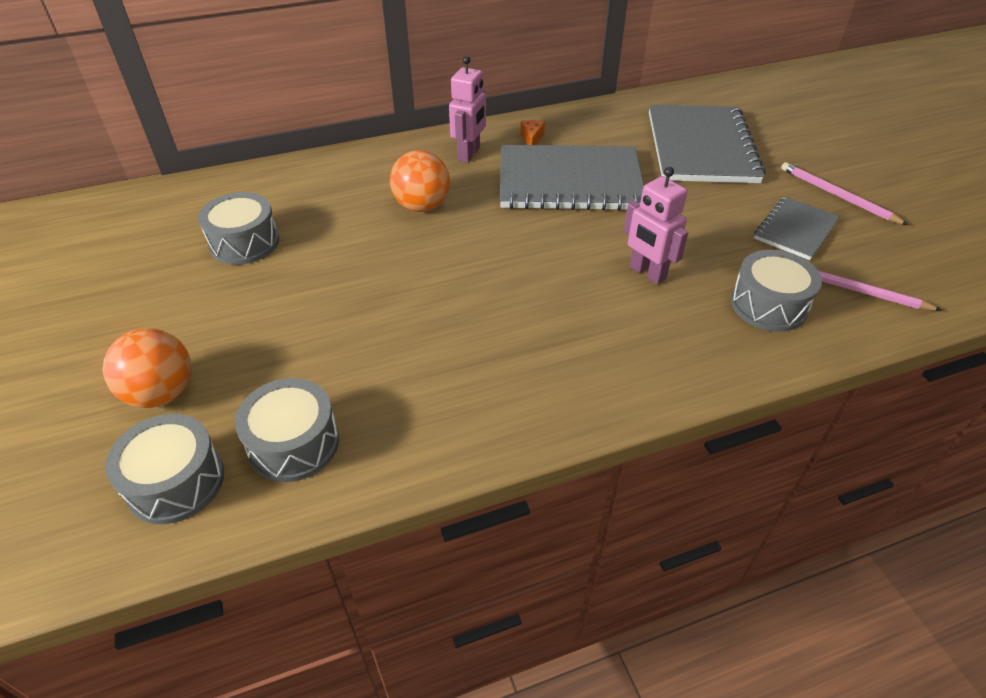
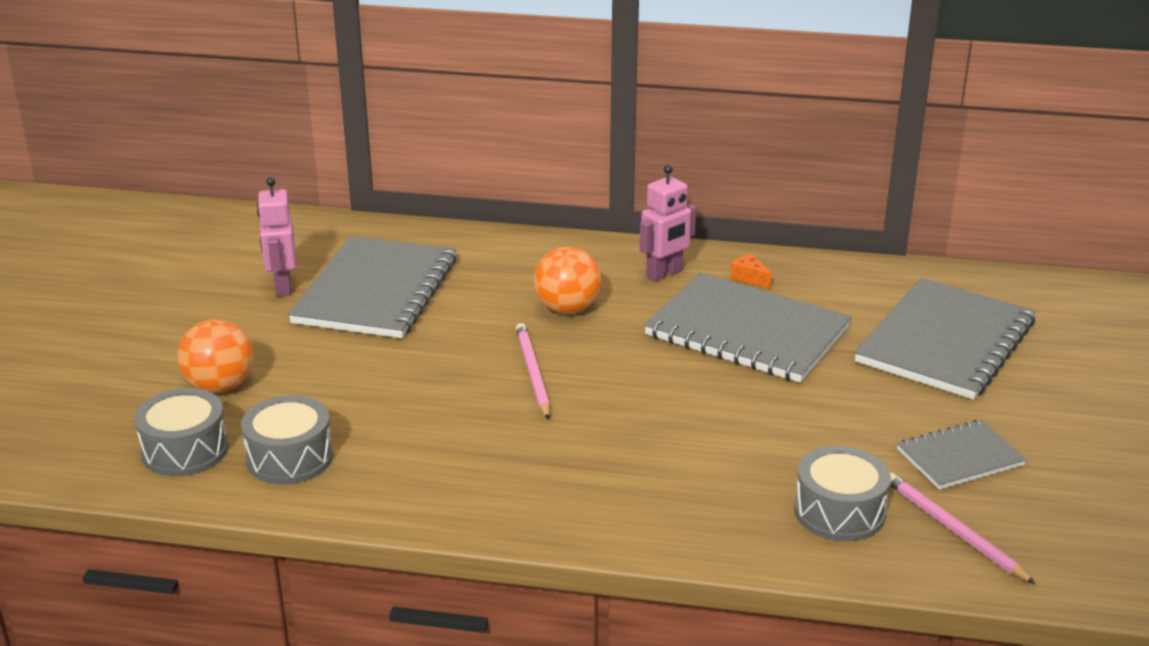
camera: 30 degrees right, 15 degrees down
grey drum [198,192,279,265] -> grey notebook [288,236,457,338]
orange cheese [520,120,545,145] -> orange cheese turned 75 degrees counterclockwise [730,253,772,289]
pink robot [623,167,688,285] -> pink robot moved to [257,177,296,297]
pink pencil [781,162,908,225] -> pink pencil moved to [516,323,550,420]

